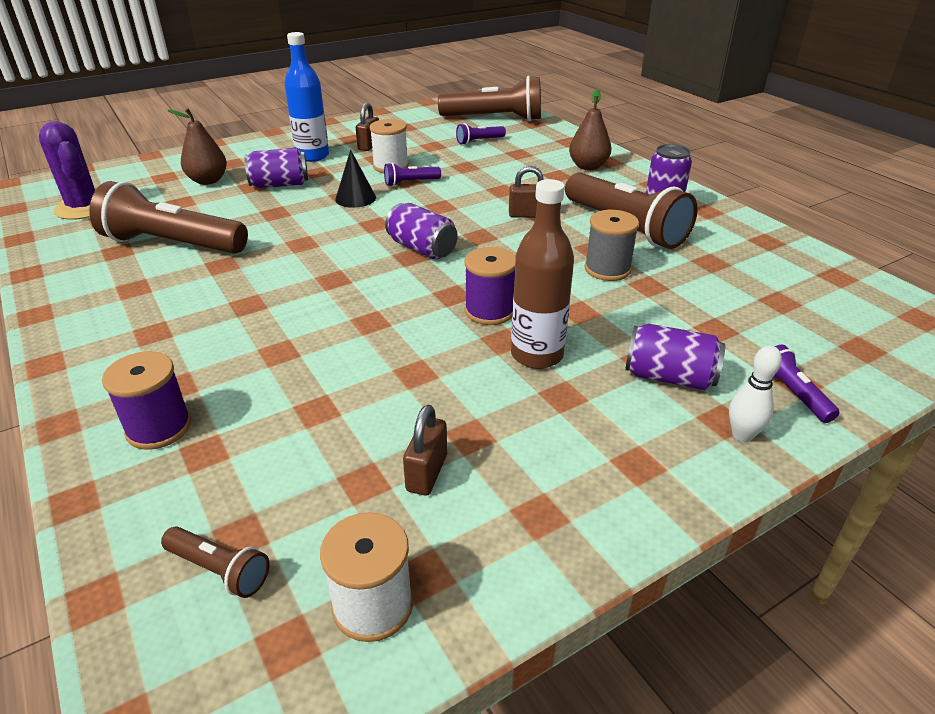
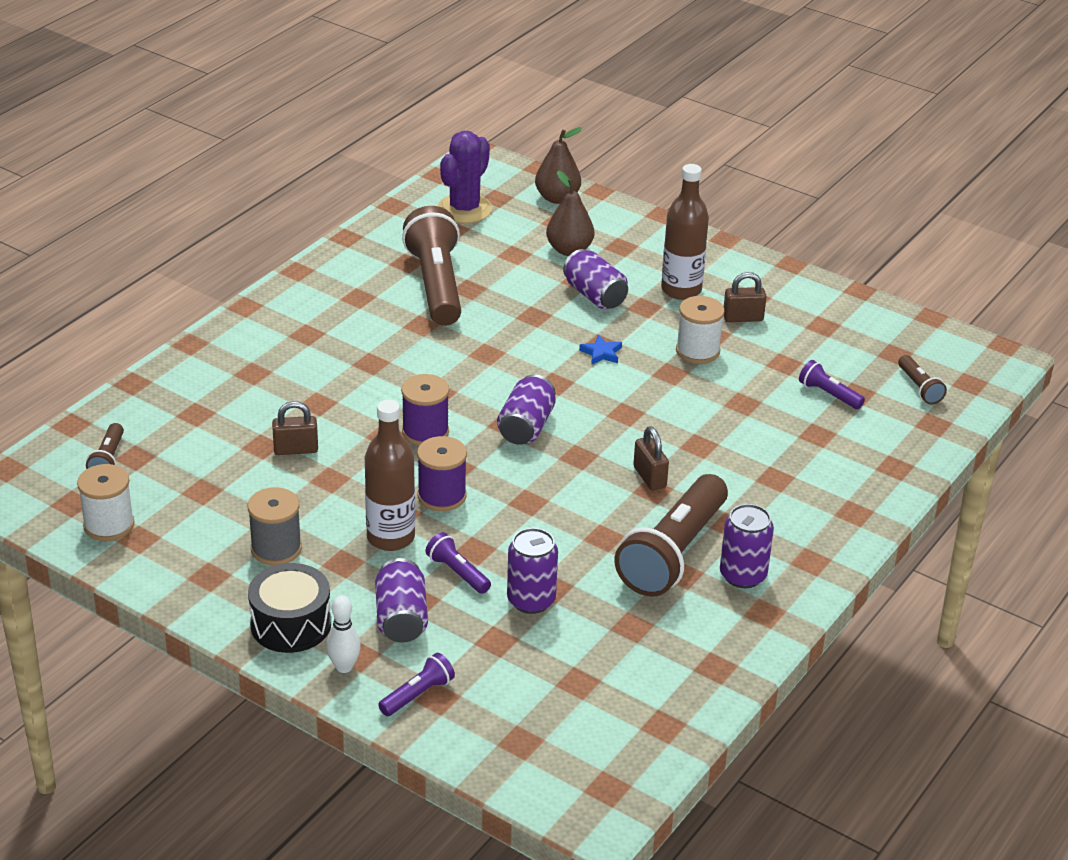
camera: 65 degrees right, 0 degrees up
purple spool [102,351,191,450] -> purple spool moved to [401,374,449,446]
blue bottle [284,32,329,162] -> brown bottle [661,164,709,300]
black cone [335,149,376,208] -> blue star [579,335,622,365]
purple flashlight [384,163,441,186] -> purple flashlight moved to [426,532,491,594]
brown padlock [403,405,447,496] -> brown padlock moved to [272,401,318,455]
brown flashlight [438,76,541,121] -> brown flashlight [898,355,947,405], size x0.45
brown pear [569,90,611,170] -> brown pear moved to [535,127,582,204]
grey spool [584,210,639,281] -> grey spool moved to [248,487,302,565]
none -> black drum [248,563,331,653]
none -> purple can [507,528,558,614]

